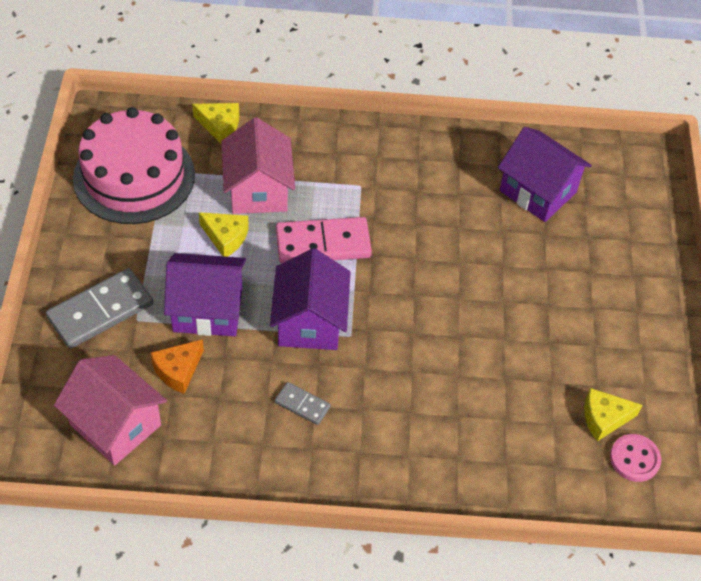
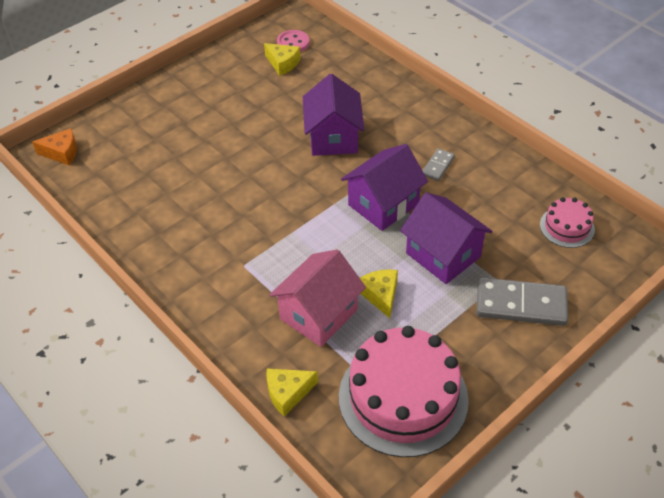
camera: 130 degrees left, 5 degrees down
pink house [54,355,167,465] -> pink cake [540,197,595,248]
orange cheese [151,339,204,394] -> orange cheese moved to [32,128,77,165]
yellow cheese [192,103,239,144] -> yellow cheese turned 90 degrees counterclockwise [266,369,318,417]
grey domino [275,382,331,425] -> grey domino turned 45 degrees clockwise [423,148,455,181]
pink domino [276,217,372,264] -> none
purple house [498,127,592,222] -> purple house moved to [303,74,364,156]

